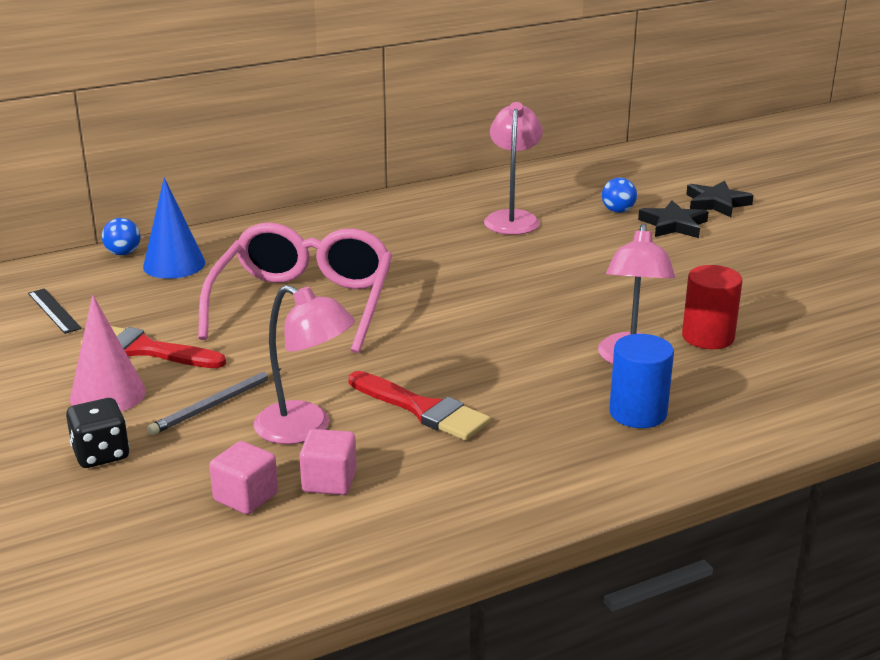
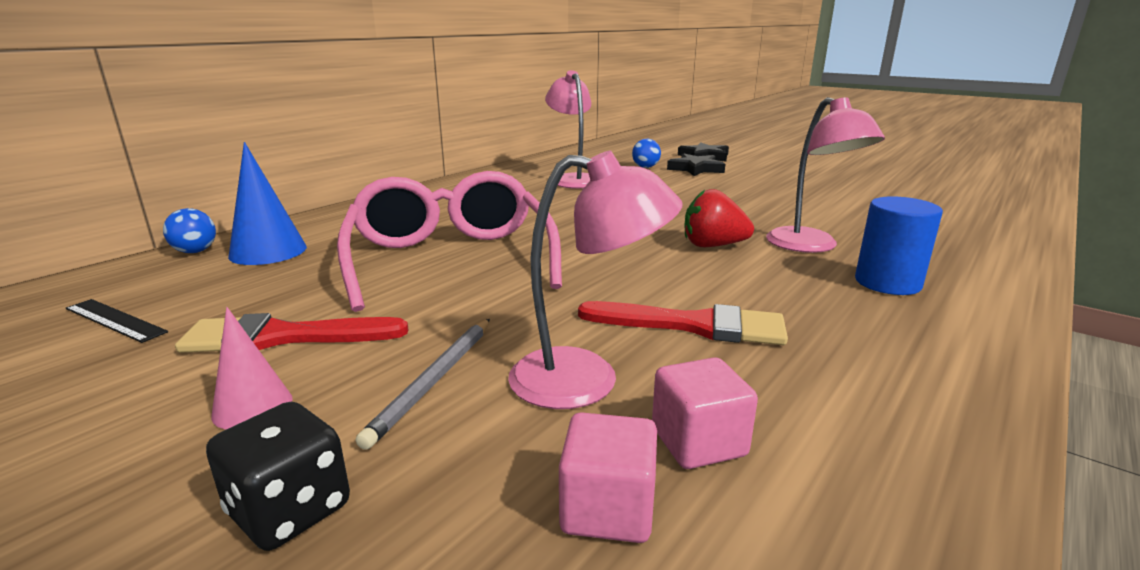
camera: 25 degrees left, 5 degrees down
pink cone [70,295,146,412] -> pink cone [211,307,293,429], size x0.62
red cylinder [682,265,742,349] -> none
none -> red strawberry [685,189,754,247]

